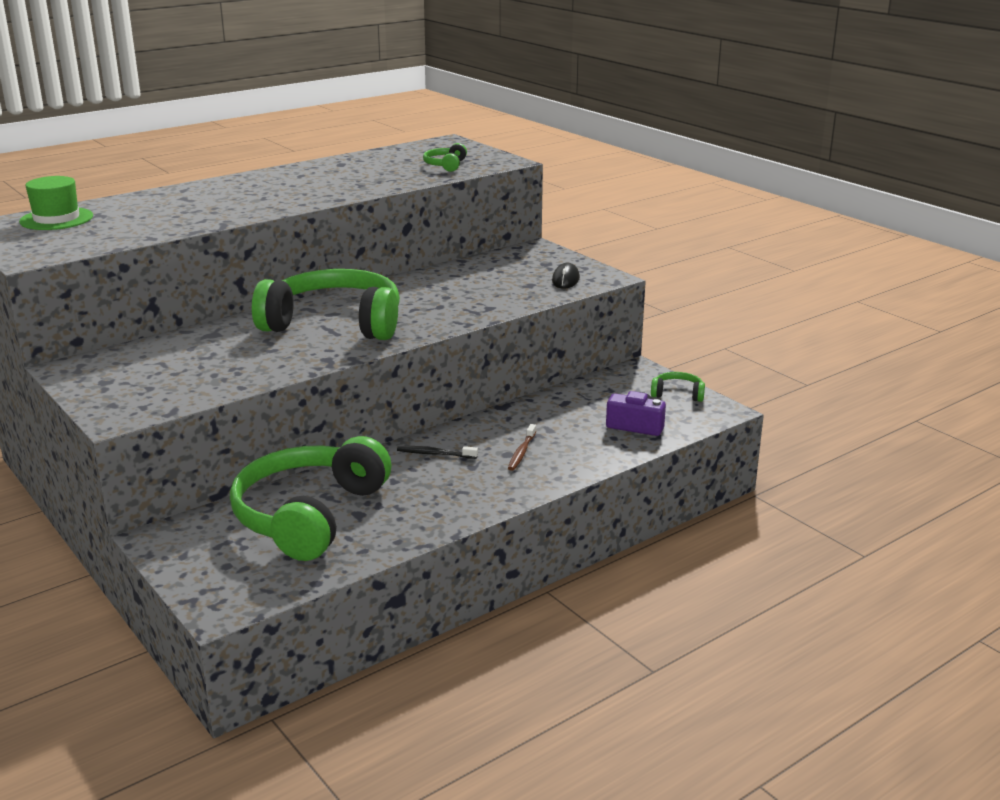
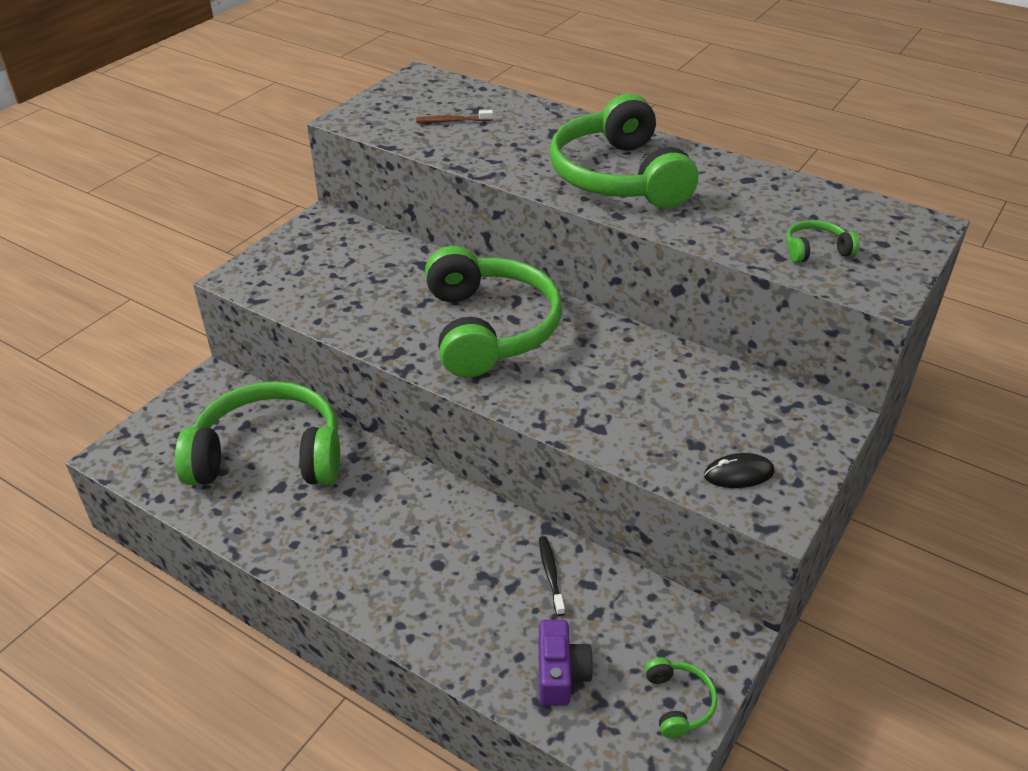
camera: 70 degrees right, 15 degrees up
green hat [19,176,93,230] -> none
black toothbrush [397,446,478,459] -> black toothbrush moved to [539,536,565,616]
brown toothbrush [508,424,536,471] -> brown toothbrush moved to [416,110,493,123]
none -> green headphones [550,94,698,208]

